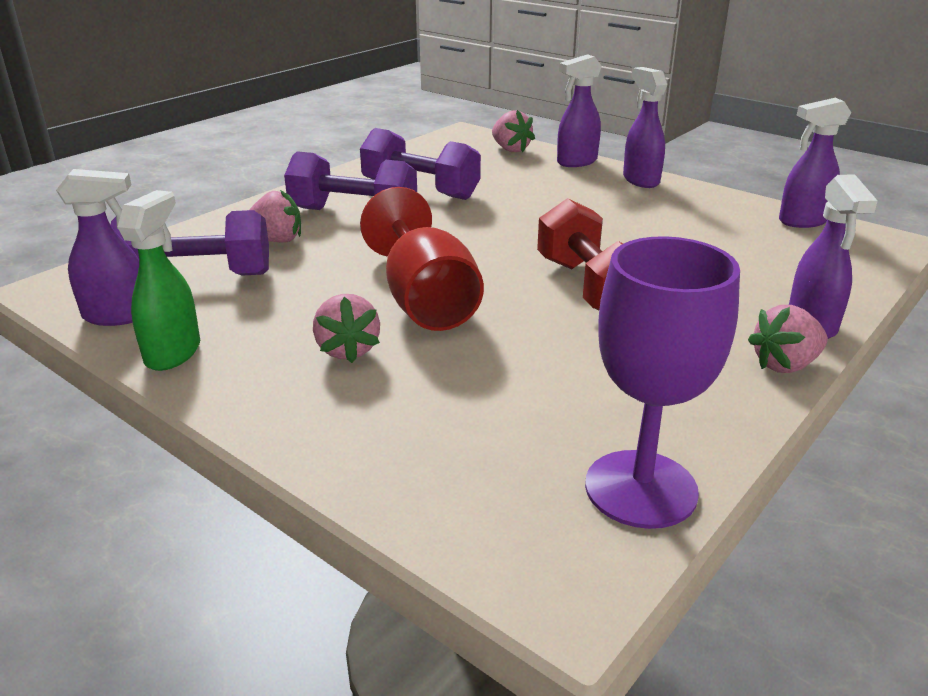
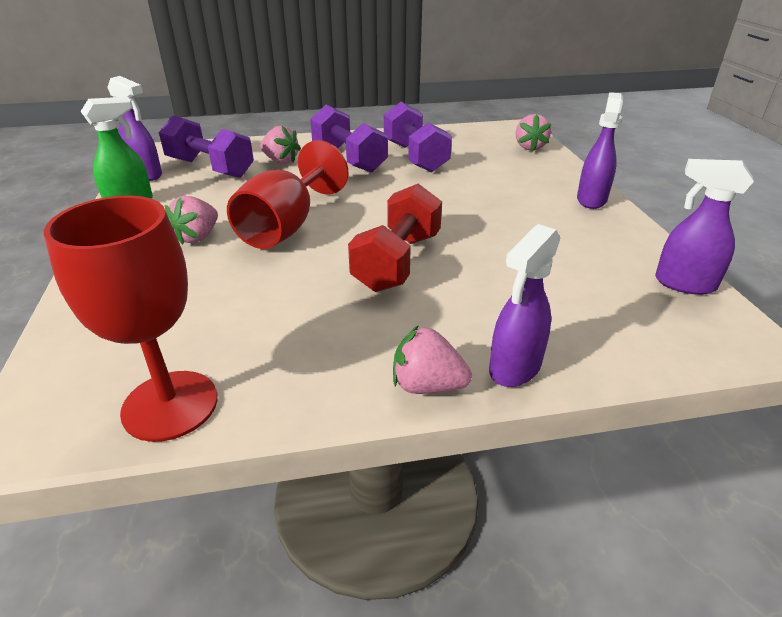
camera: 40 degrees right, 5 degrees up
purple spray bottle [557,54,602,167] -> none
purple goblet [585,236,740,529] -> red goblet [44,196,218,442]

